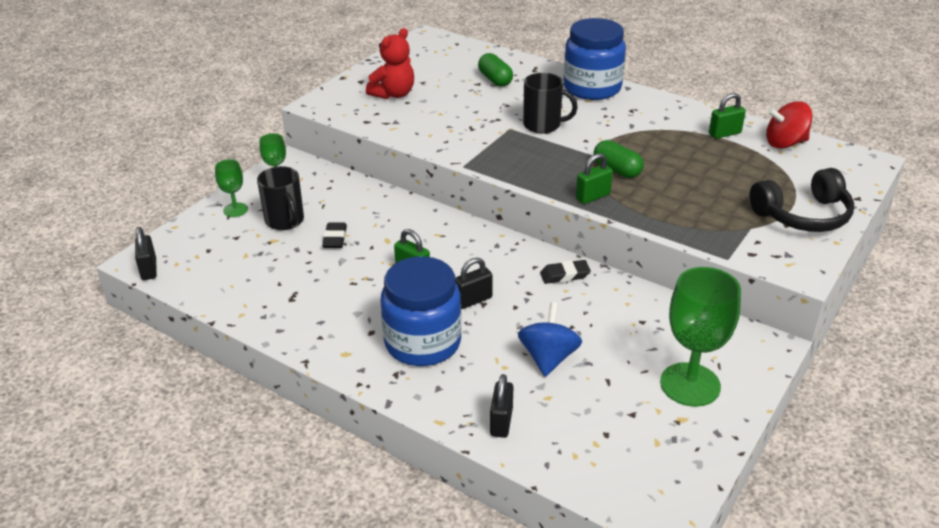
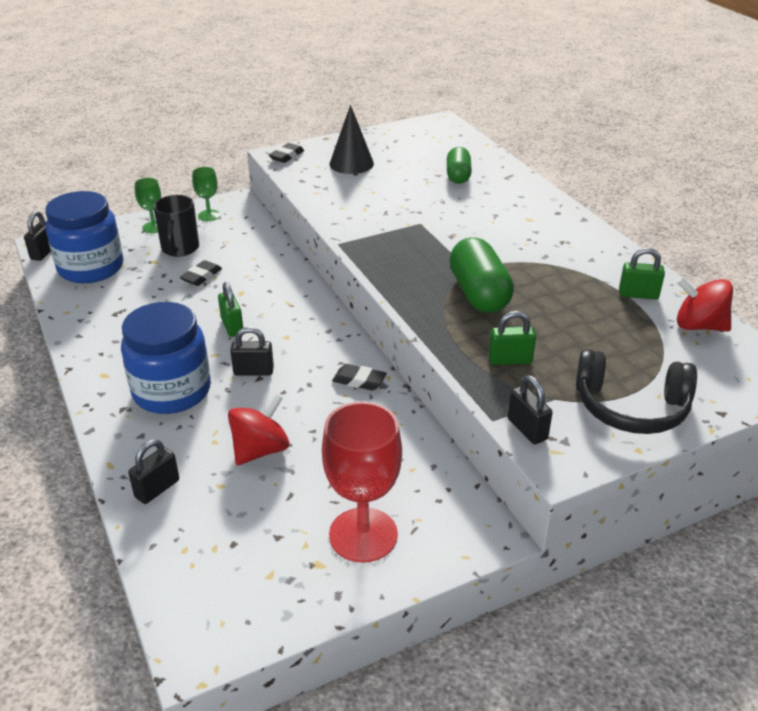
camera: 30 degrees right, 0 degrees up
red teddy bear [366,28,414,99] -> black cone [330,105,374,174]
blue spinning top [518,302,582,377] -> red spinning top [228,394,290,465]
black mug [523,73,578,133] -> none
blue jar [564,18,626,100] -> blue jar moved to [45,191,123,283]
green padlock [576,153,613,204] -> green padlock moved to [488,311,536,365]
green capsule [594,140,644,178] -> green capsule [449,237,514,313], size x1.56
green goblet [660,267,741,407] -> red goblet [322,402,402,563]
none -> black eraser [269,143,304,163]
none -> black padlock [508,376,553,444]

